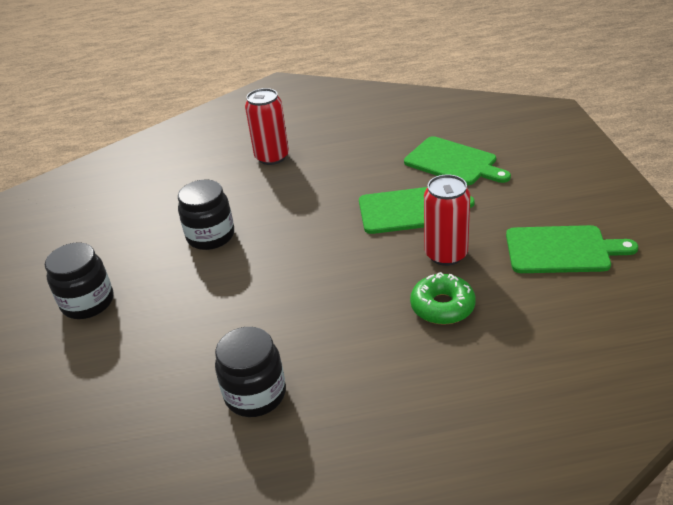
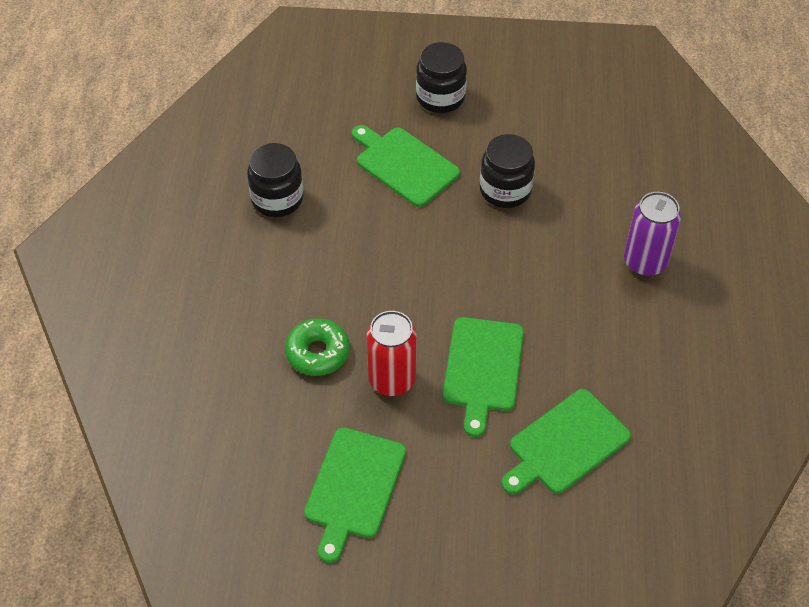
camera: 100 degrees right, 15 degrees up
red can [245,88,289,165] -> purple can [624,192,681,276]
none -> green cutting board [352,125,460,207]

